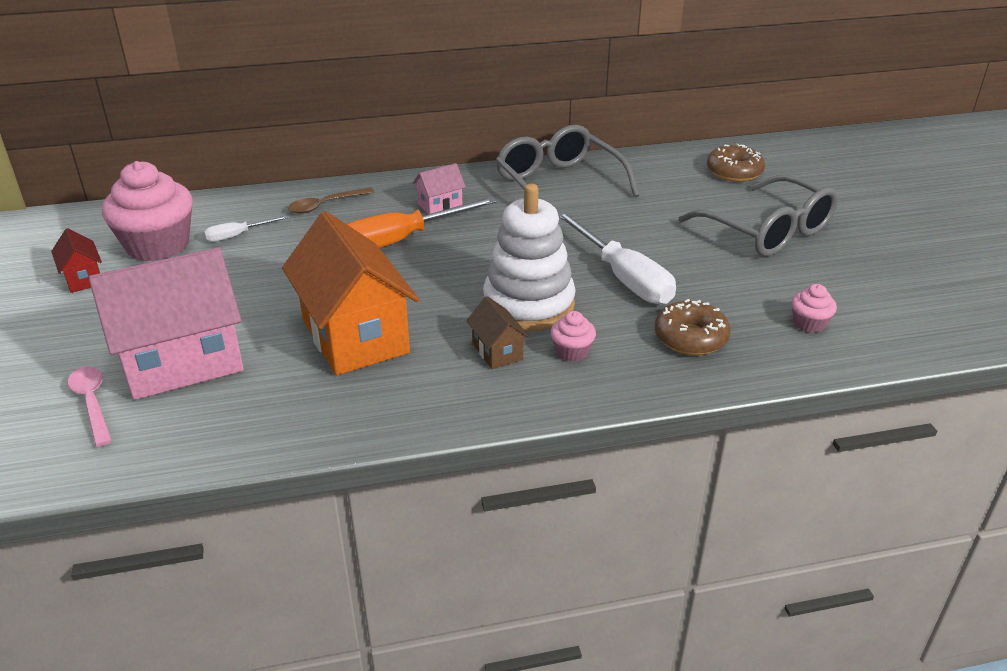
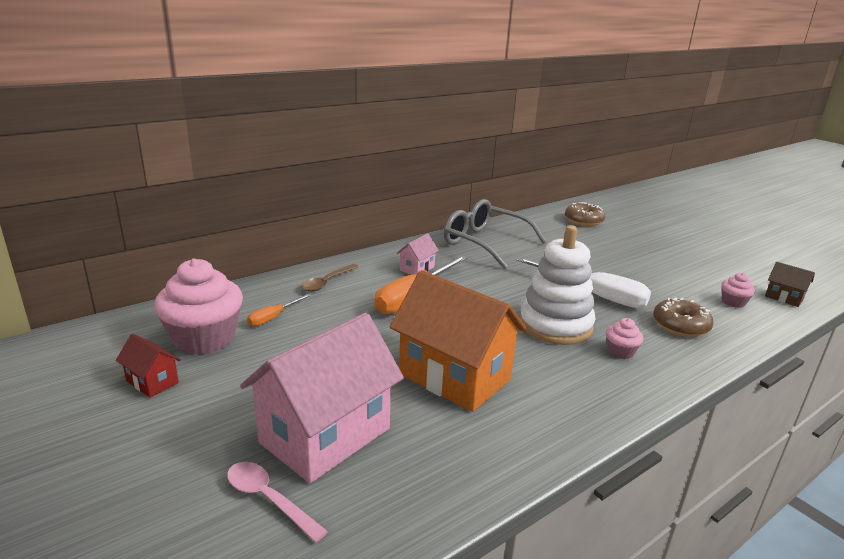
camera: 25 degrees left, 10 degrees down
white screwdriver [204,215,288,242] -> orange screwdriver [247,294,311,326]
brown house [466,296,529,369] -> brown house moved to [765,262,815,307]
grey glasses [679,175,838,257] -> none

